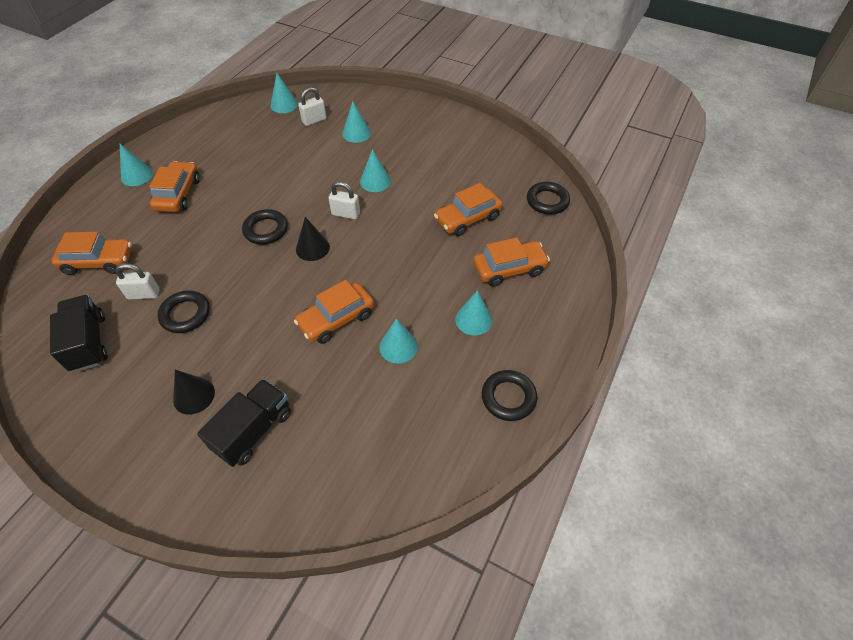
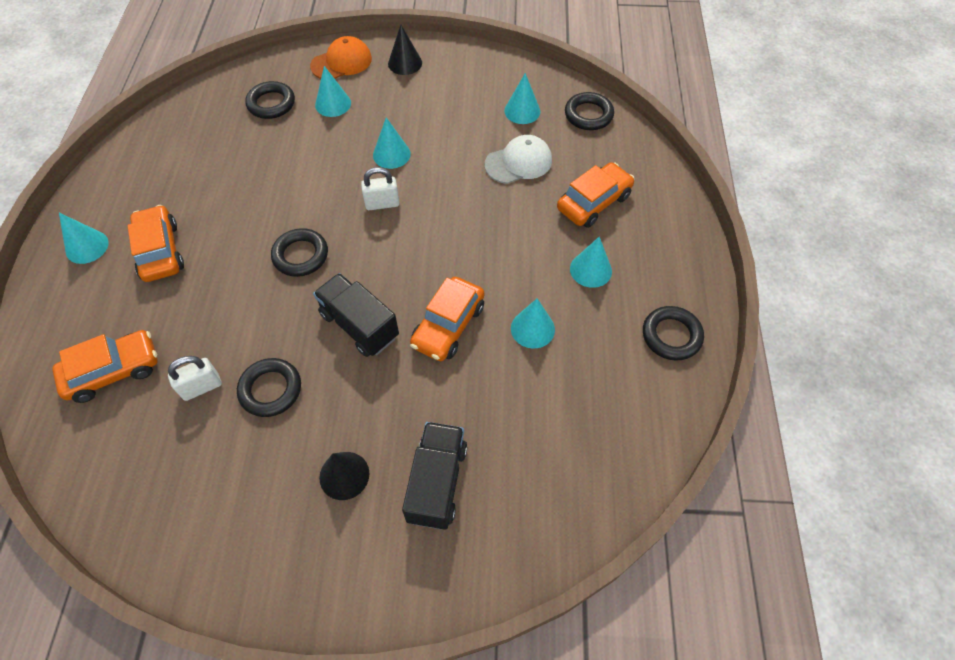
camera: 25 degrees left, 5 degrees up
black truck [50,295,108,372] -> black truck moved to [313,273,399,357]
turquoise cone [271,73,298,113] -> turquoise cone moved to [504,73,540,124]
black cone [296,217,330,261] -> black cone moved to [388,25,422,75]
white padlock [298,87,326,126] -> black ring [245,81,295,119]
orange car [434,183,502,236] -> white cap [485,135,552,184]
none -> orange cap [310,36,372,79]

